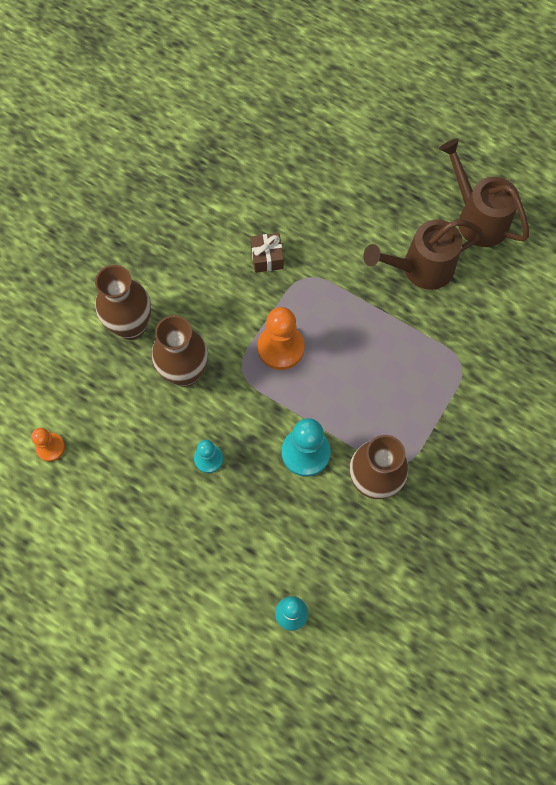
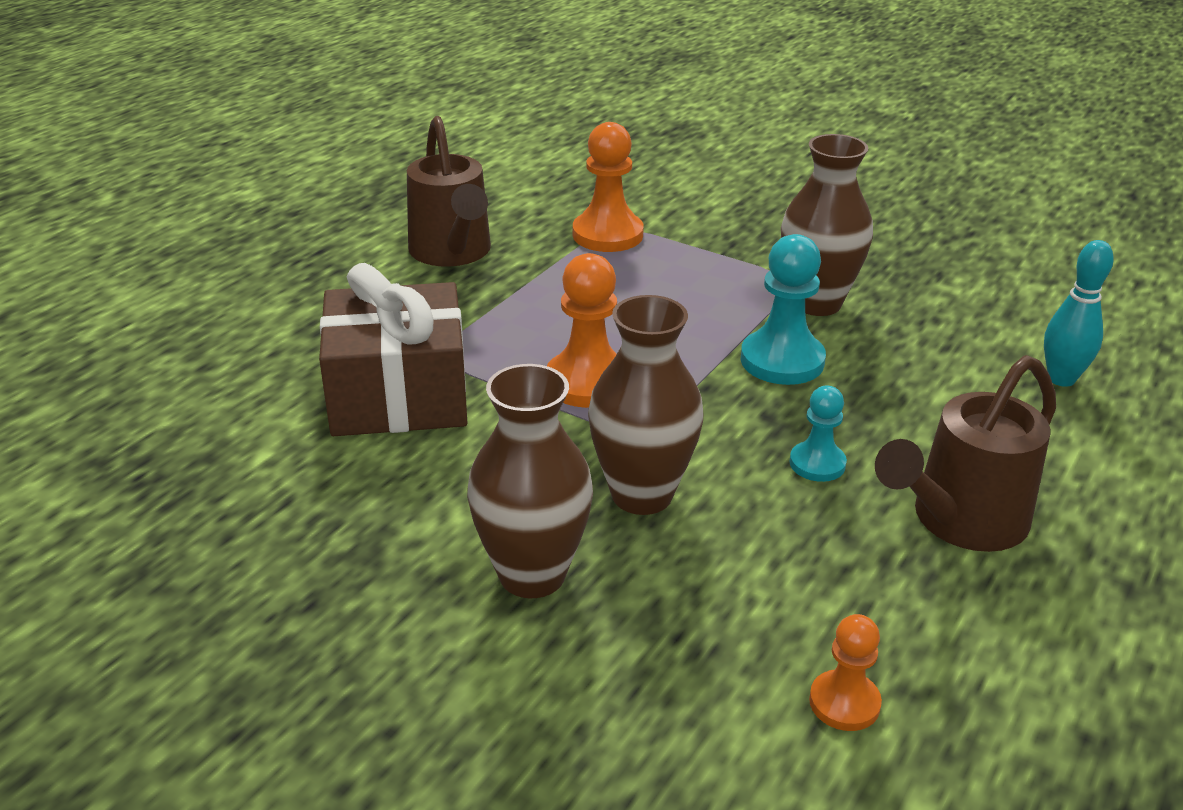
camera: 90 degrees left, 35 degrees down
brown gift [250,233,284,273] -> brown gift [319,263,467,436], size x2.25
brown watering can [439,138,529,247] -> brown watering can moved to [875,355,1056,552]
none -> orange pawn [573,122,644,252]

